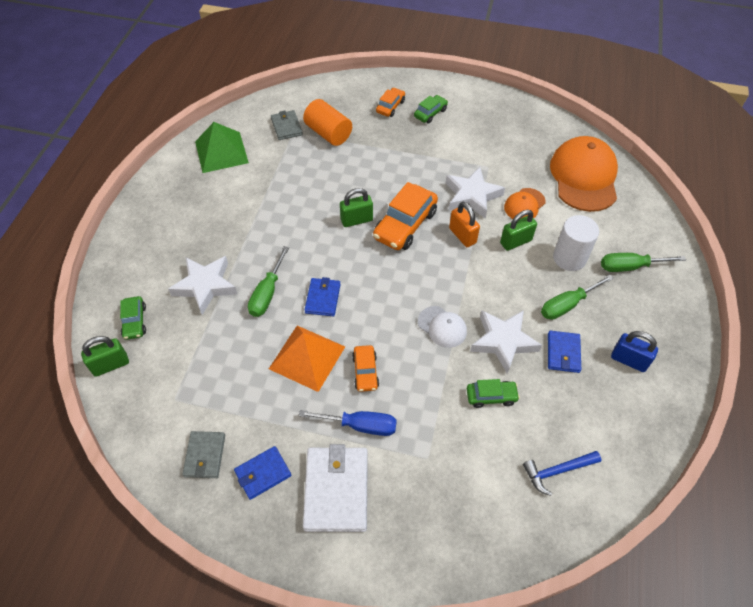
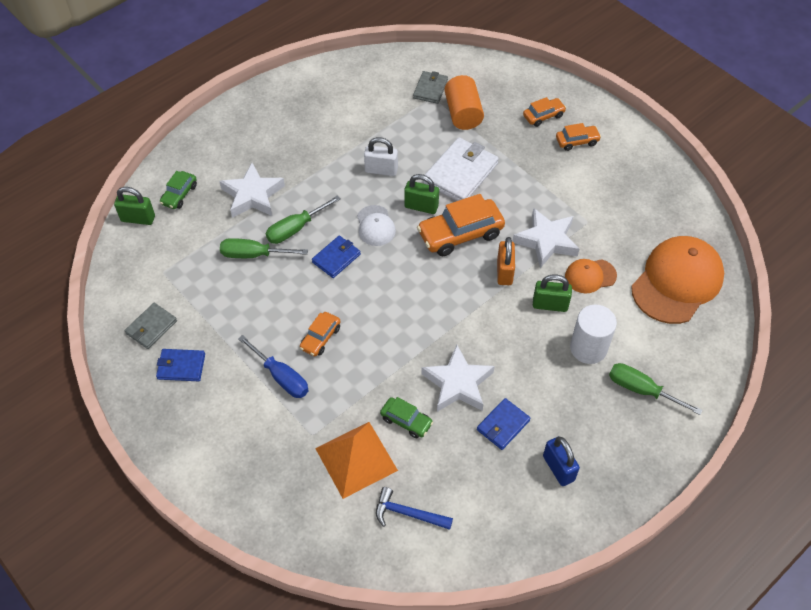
camera: 35 degrees right, 0 degrees up
green pyramid [195,122,249,173] -> none
orange pyramid [269,326,345,392] -> orange pyramid moved to [315,422,398,499]
white wallet [303,444,368,532] -> white wallet moved to [423,137,499,201]
green car [414,95,448,124] -> orange car [556,123,601,151]
white cap [418,306,467,348] -> white cap moved to [357,205,396,246]
green screwdriver [541,275,614,320] -> green screwdriver moved to [220,238,308,258]
none -> white padlock [364,137,398,176]

